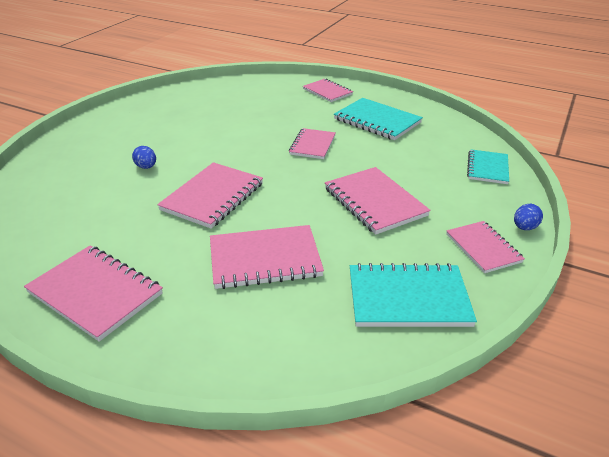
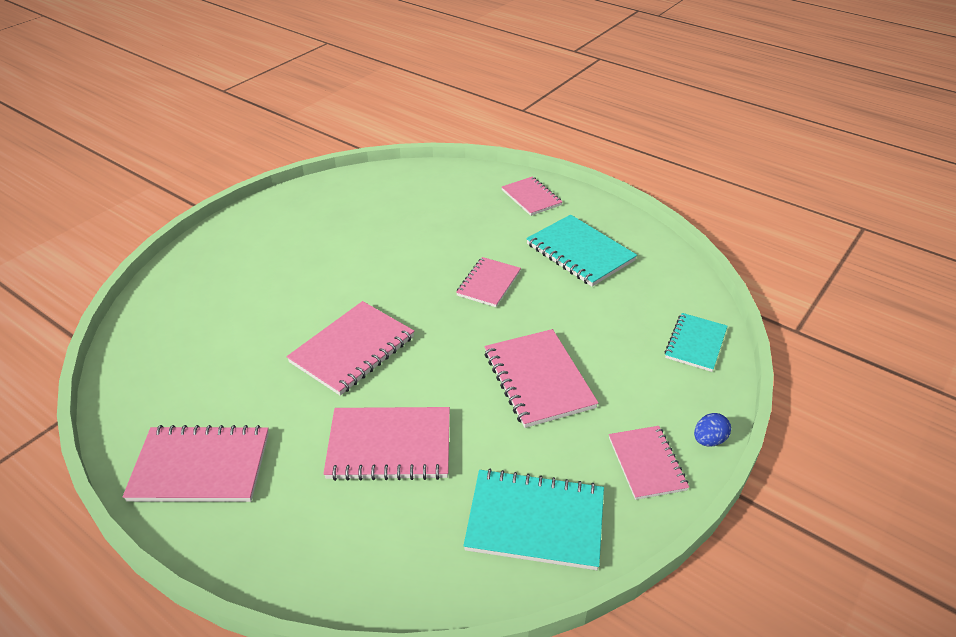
camera: 10 degrees right, 5 degrees up
pink notebook [24,245,163,342] -> pink notebook turned 45 degrees counterclockwise [122,425,269,502]
blue egg [132,146,156,169] -> none

